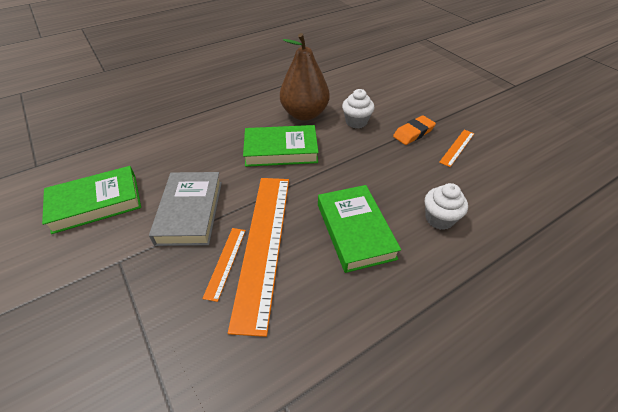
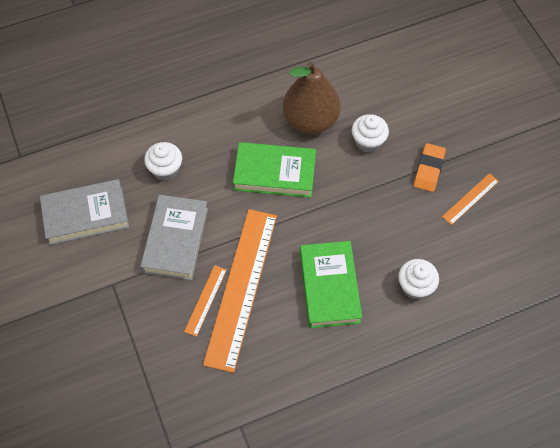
camera: 10 degrees right, 15 degrees up
green book [42,166,141,234] -> grey book [40,179,129,245]
orange eraser [393,115,436,145] -> orange eraser turned 45 degrees counterclockwise [414,143,446,192]
none -> white cupcake [144,142,182,181]

